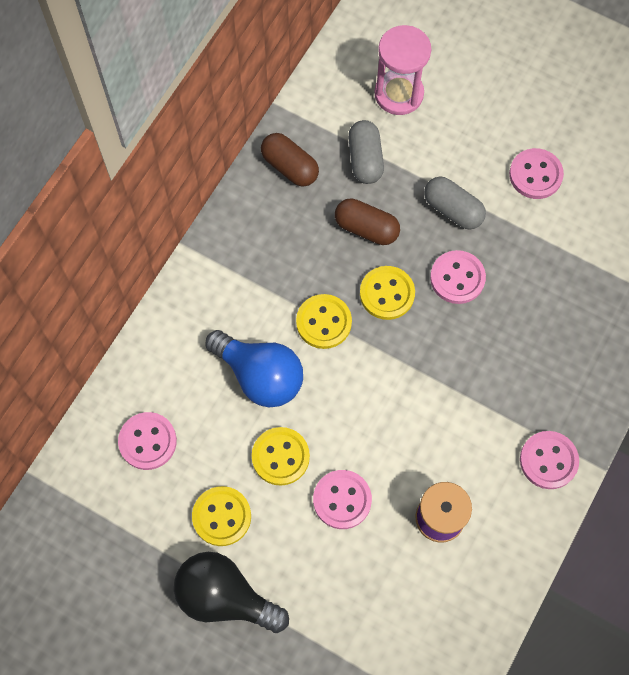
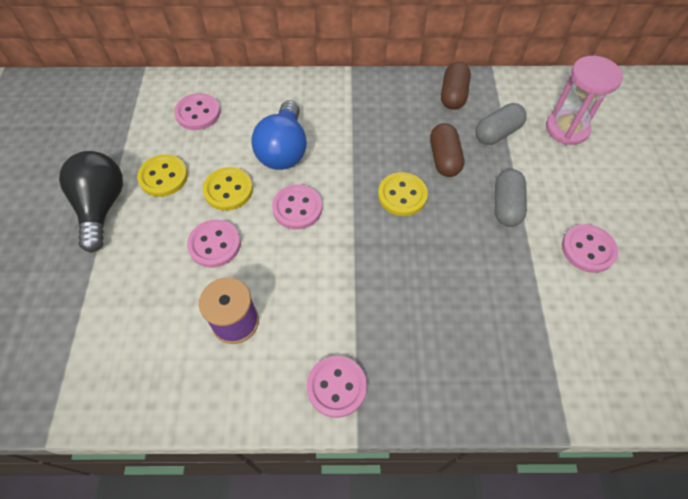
camera: 60 degrees right, 10 degrees down
yellow button [296,294,352,349] -> none
pink button [430,250,486,304] -> pink button moved to [272,185,322,229]

